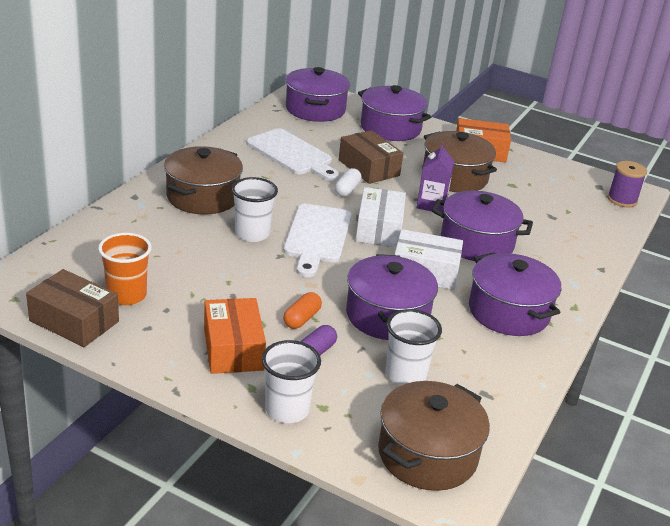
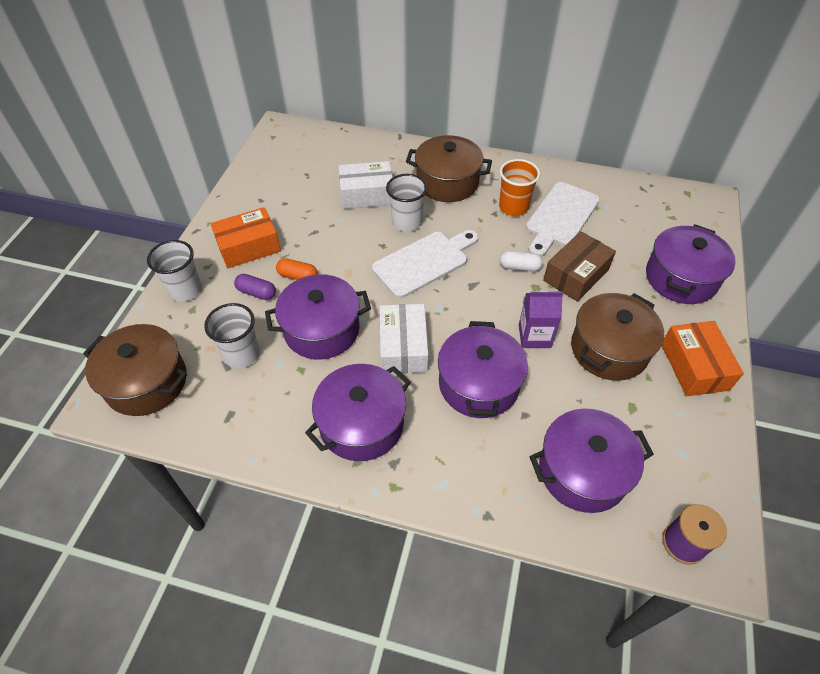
camera: 80 degrees right, 20 degrees up
brown box [26,269,119,347] -> none
orange cup [98,233,152,305] -> orange cup moved to [499,159,540,216]
white cutting board [283,204,351,277] -> white cutting board turned 150 degrees clockwise [372,230,478,298]
purple pot [286,67,350,122] -> purple pot moved to [530,409,654,513]
white box [356,187,406,247] -> white box moved to [339,161,393,209]

